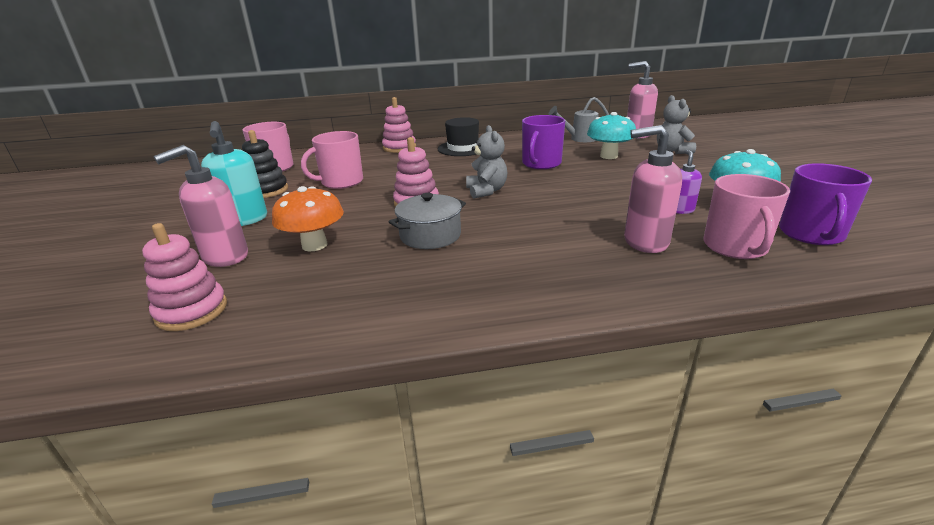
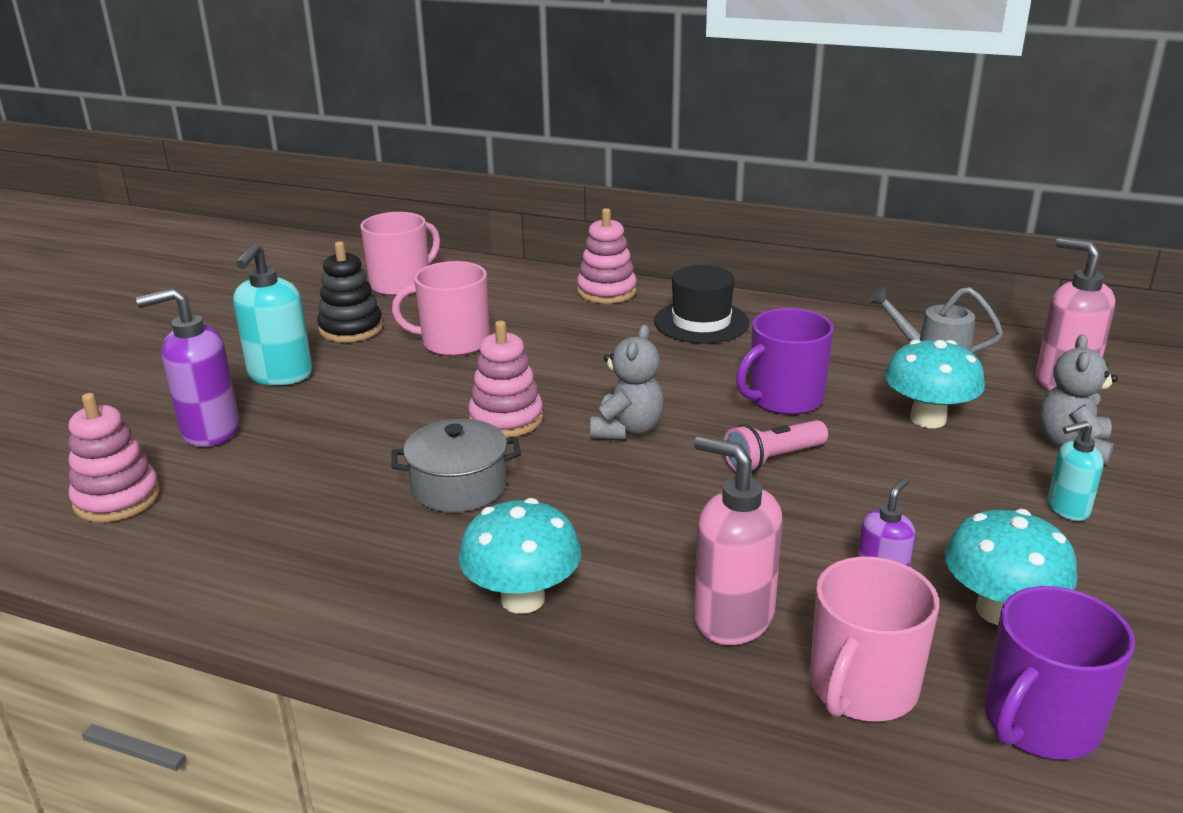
camera: 30 degrees right, 0 degrees up
pink soap dispenser [153,145,248,267] -> purple soap dispenser [136,288,240,447]
orange mushroom [272,186,344,252] -> none
none -> turquoise mushroom [459,498,581,614]
none -> pink flashlight [724,420,828,473]
none -> turquoise soap dispenser [1047,421,1104,521]

